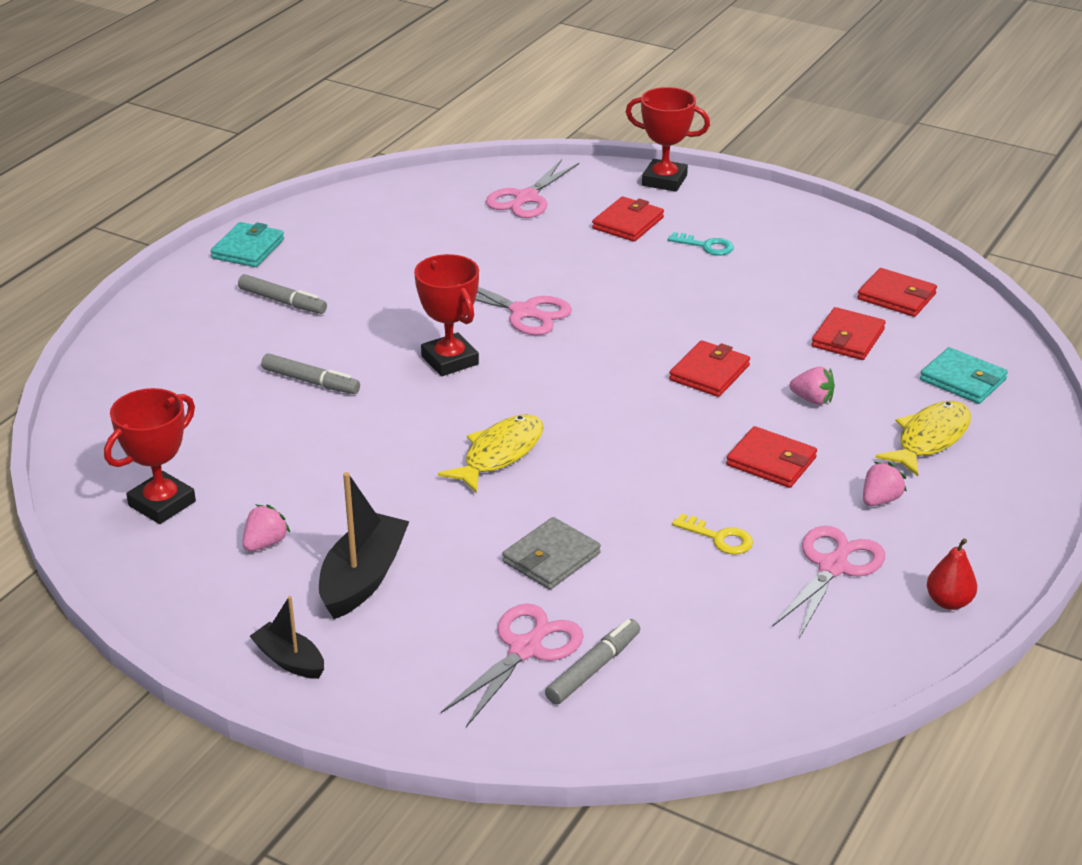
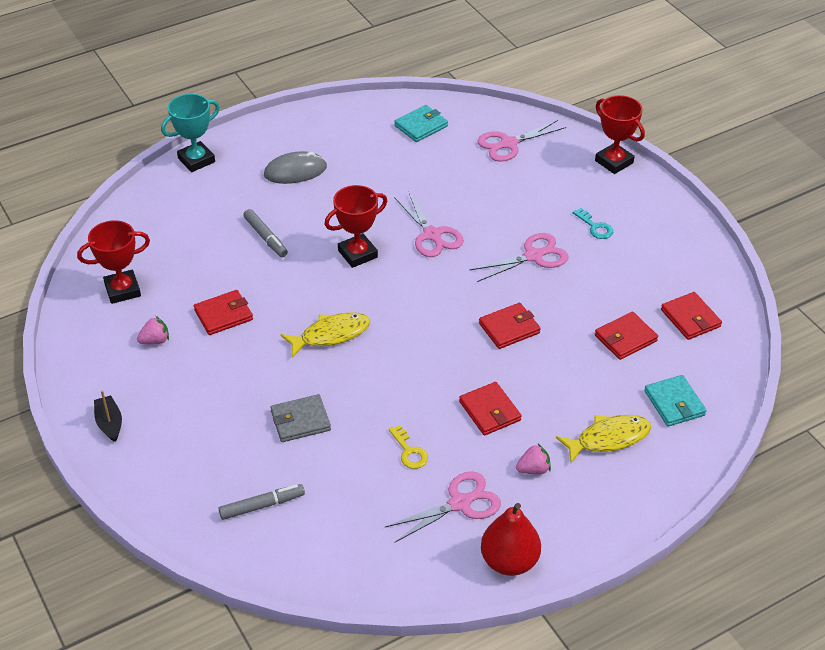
camera: 30 degrees right, 10 degrees up
turquoise wallet [211,222,284,267] -> turquoise wallet moved to [394,105,448,142]
grey marker [238,274,327,314] -> grey mouse [264,151,327,184]
black boat [319,472,410,619] -> none
red trophy [414,254,479,376] -> red trophy turned 60 degrees clockwise [324,185,387,268]
pink scissors [441,604,584,727] -> pink scissors moved to [470,233,569,282]
red wallet [592,197,664,242] -> red wallet moved to [194,290,253,335]
pink strawberry [789,367,835,405] -> none
red pear [927,538,977,610] -> red pear [481,503,541,576], size x1.72
none -> turquoise trophy [161,94,220,172]

